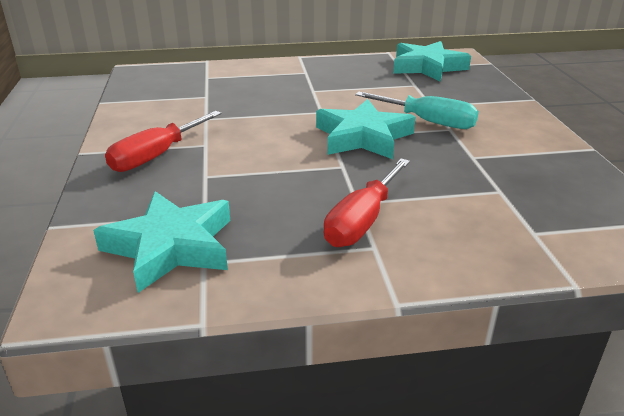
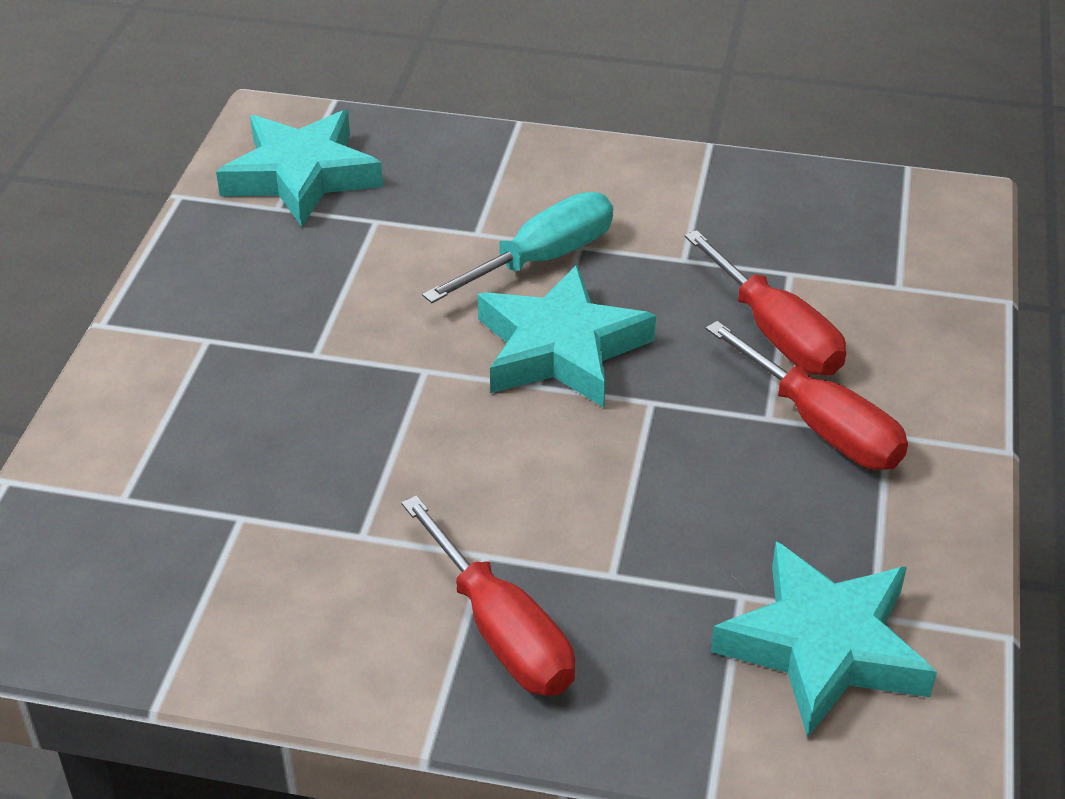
camera: 70 degrees left, 10 degrees up
none -> red screwdriver [684,230,846,375]

